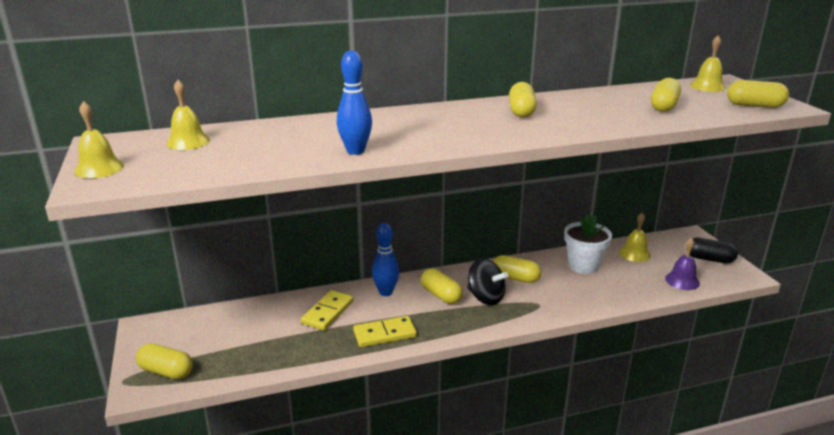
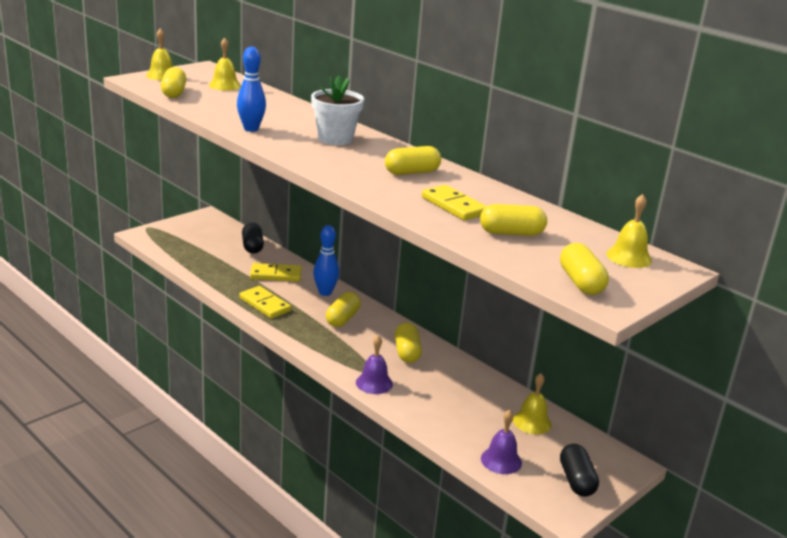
camera: 60 degrees right, 0 degrees up
yellow capsule [136,343,193,379] -> yellow capsule moved to [161,67,186,98]
black spinning top [467,258,508,305] -> none
white flower pot [564,214,612,274] -> white flower pot moved to [311,76,364,145]
none -> black capsule [242,223,264,254]
none -> purple bell [356,335,393,394]
none -> yellow domino [422,185,487,221]

